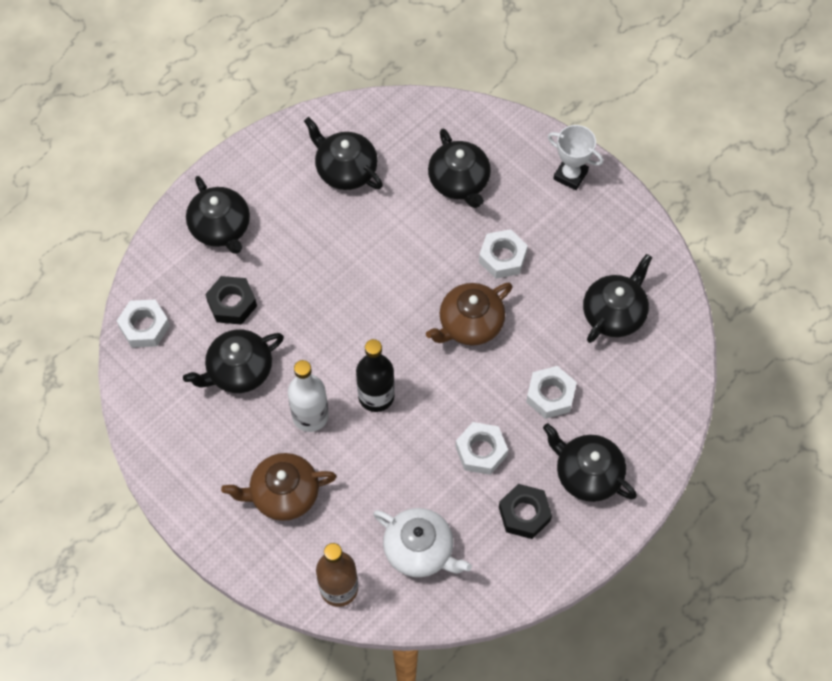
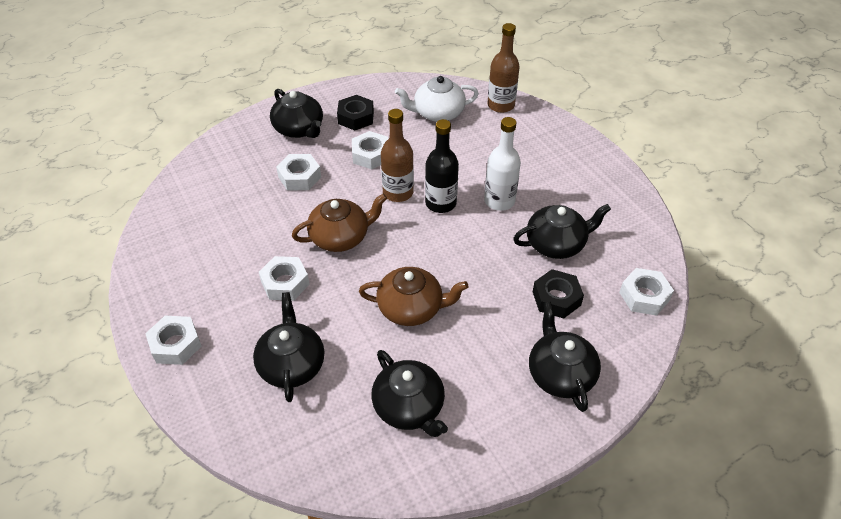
camera: 165 degrees left, 15 degrees down
brown teapot [221,453,337,521] -> brown teapot moved to [359,267,468,326]
white teapot [373,508,472,577] -> white teapot turned 60 degrees counterclockwise [395,76,479,122]
white trophy [548,125,603,190] -> white nut [145,316,201,365]
black teapot [583,254,652,343] -> none
none -> brown bottle [381,109,414,202]

